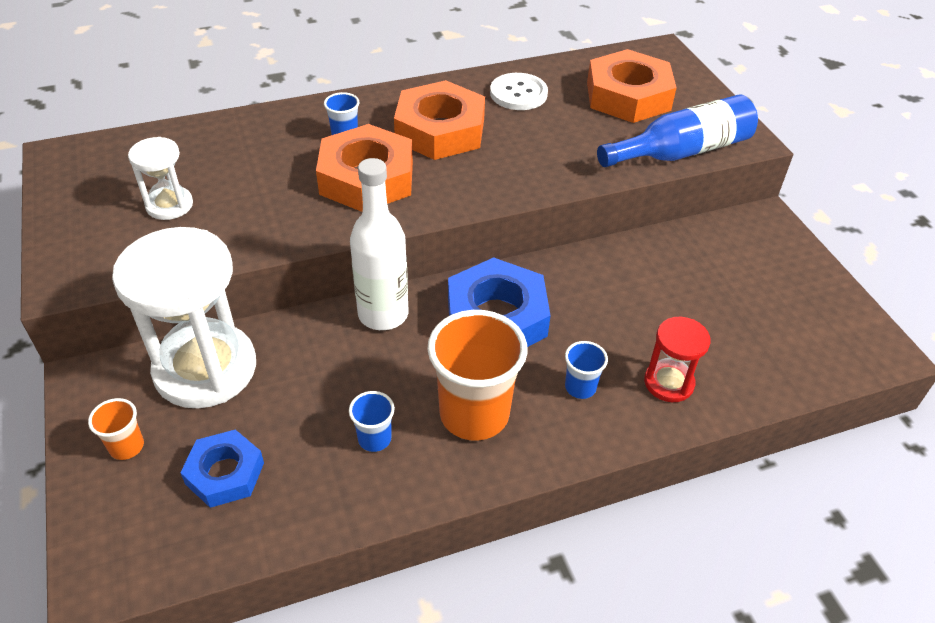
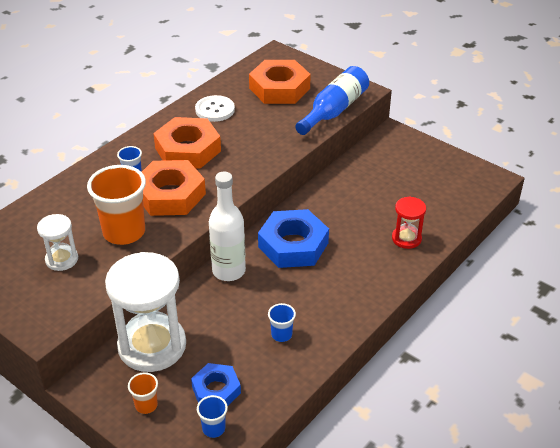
camera: 30 degrees left, 5 degrees down
orange cup [427,310,528,441] -> orange cup moved to [87,165,146,245]
blue cup [565,341,608,399] -> blue cup moved to [197,395,228,438]

